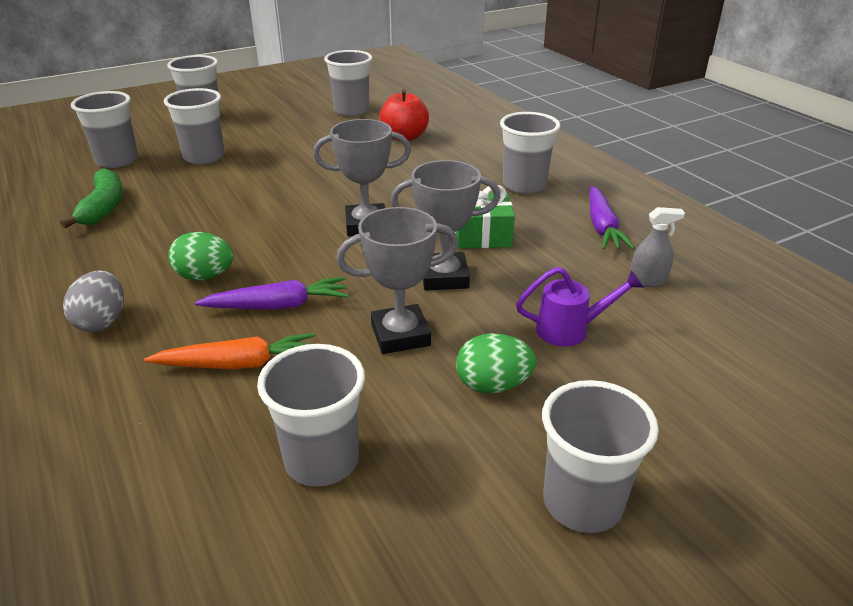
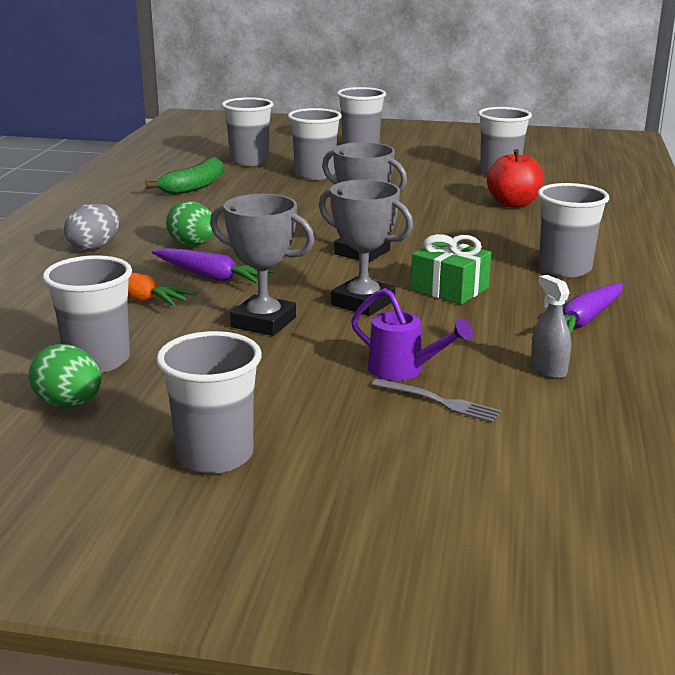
camera: 40 degrees right, 10 degrees down
green egg [456,333,536,393] -> green egg moved to [28,344,101,407]
grey spray bottle [630,207,685,287] -> grey spray bottle turned 150 degrees counterclockwise [531,275,571,379]
none -> grey fork [372,378,502,423]

